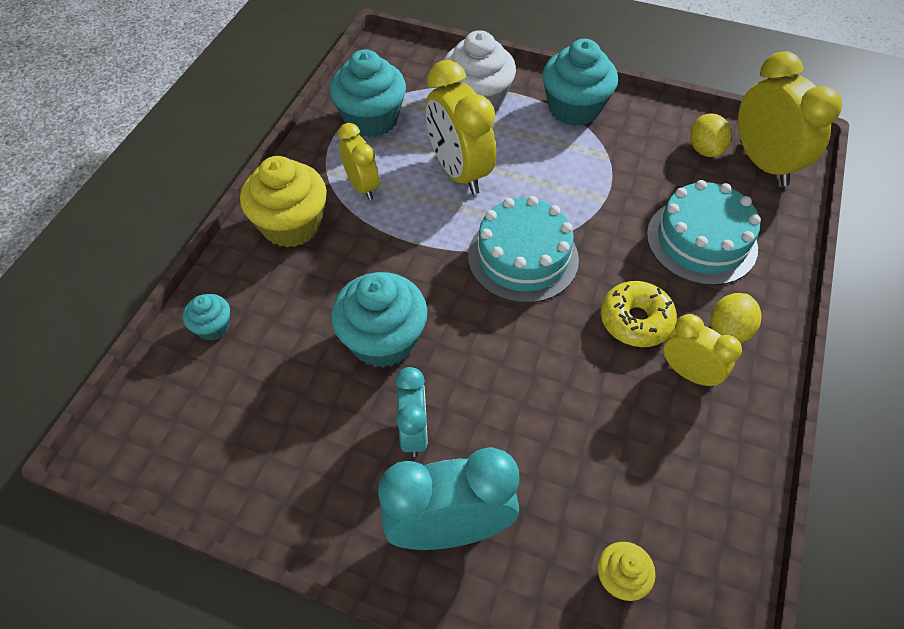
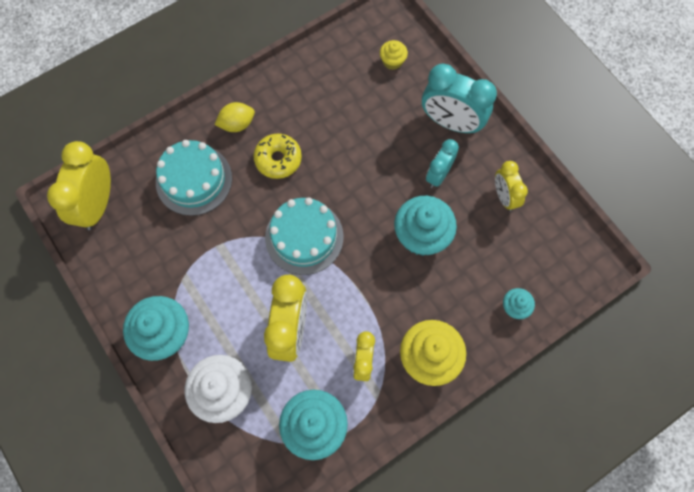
camera: 145 degrees left, 15 degrees up
yellow clock [663,314,742,388] -> yellow clock moved to [495,161,528,211]
yellow lemon [690,113,732,157] -> none

